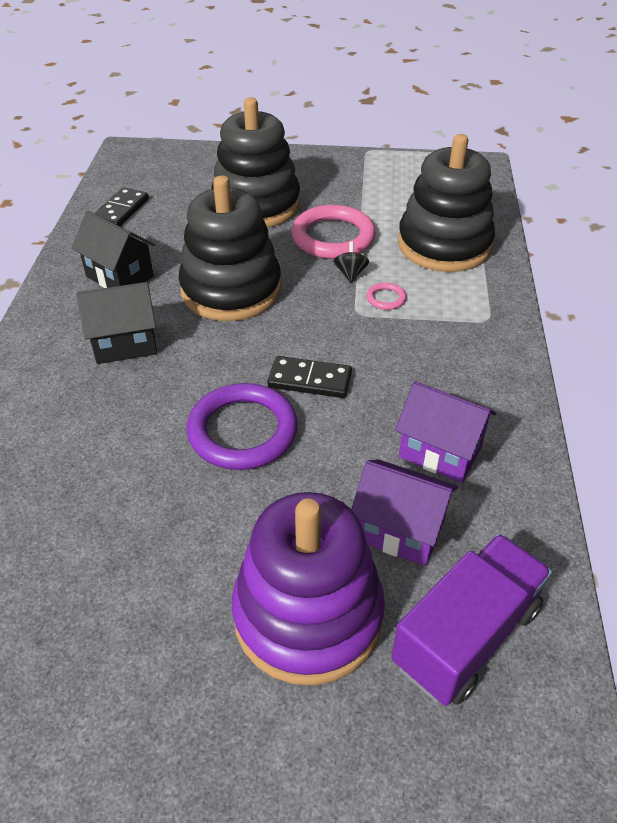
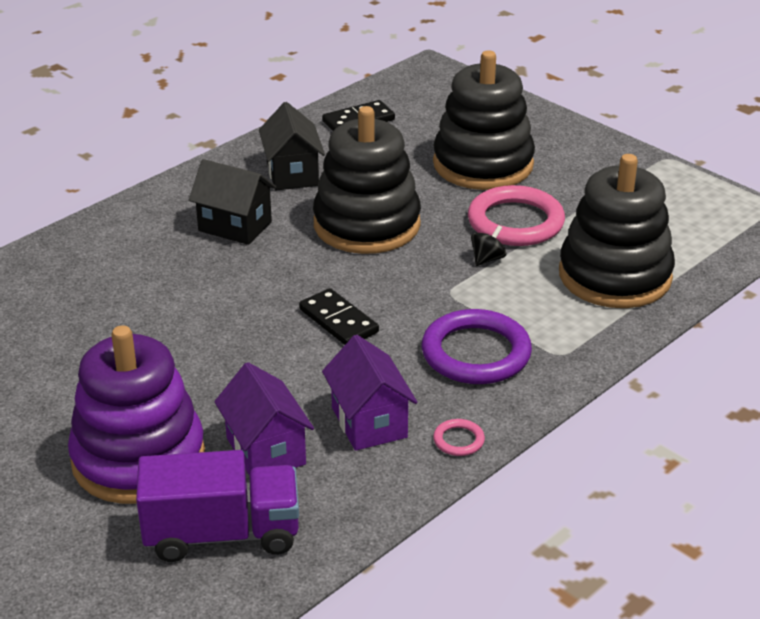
camera: 40 degrees right, 10 degrees down
purple ring [187,383,298,470] -> purple ring moved to [421,309,532,384]
pink ring [366,282,406,310] -> pink ring moved to [433,419,485,456]

